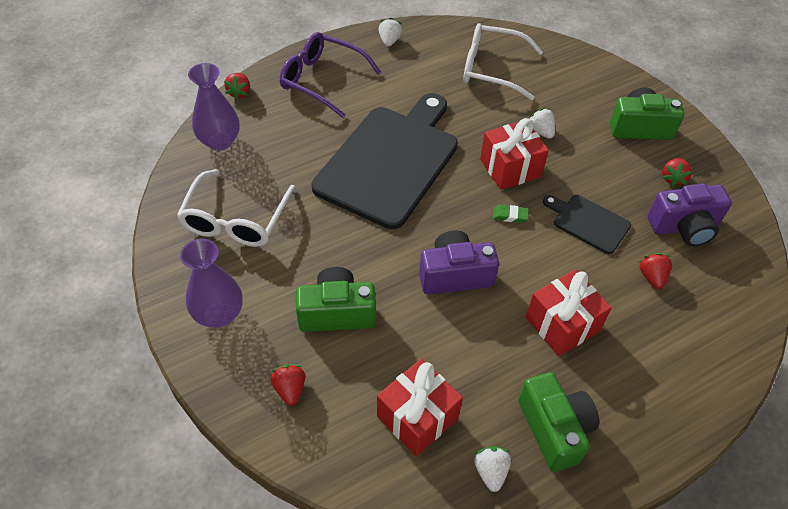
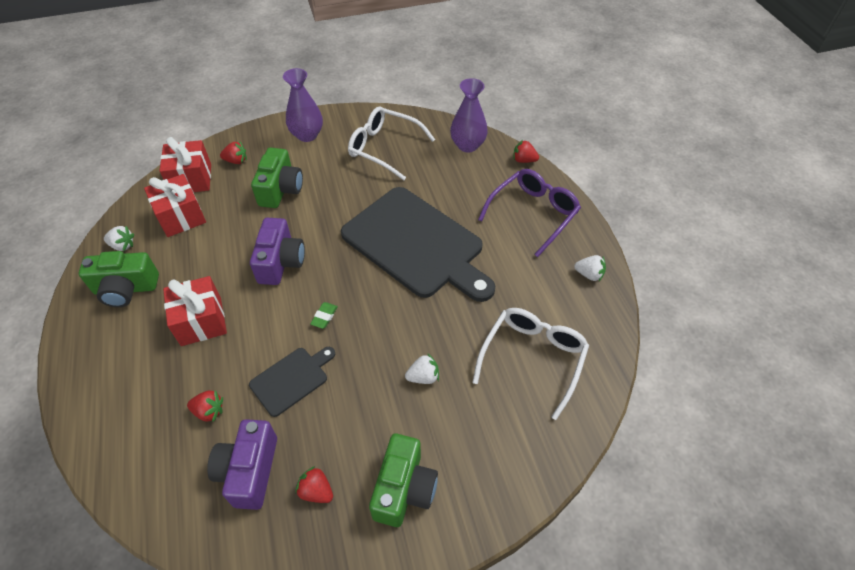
camera: 105 degrees right, 0 degrees up
red gift [480,118,549,190] -> red gift moved to [159,137,211,192]

